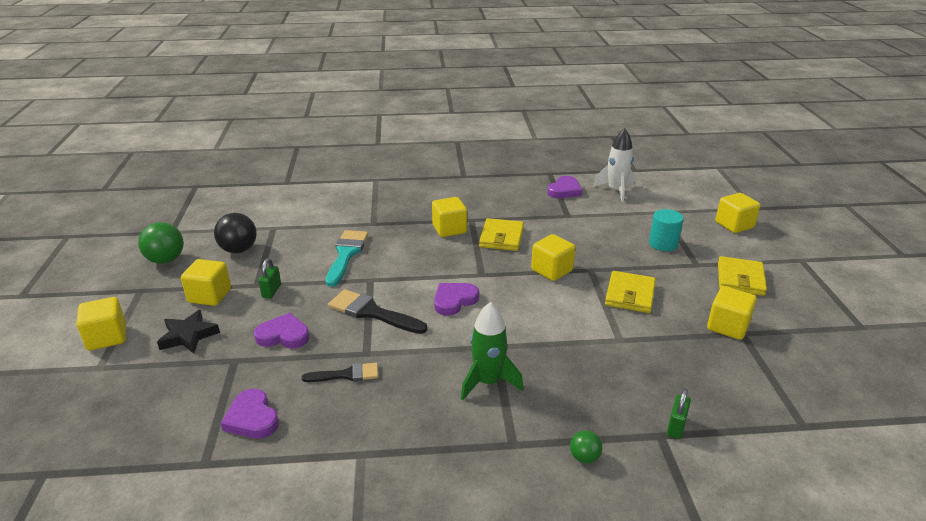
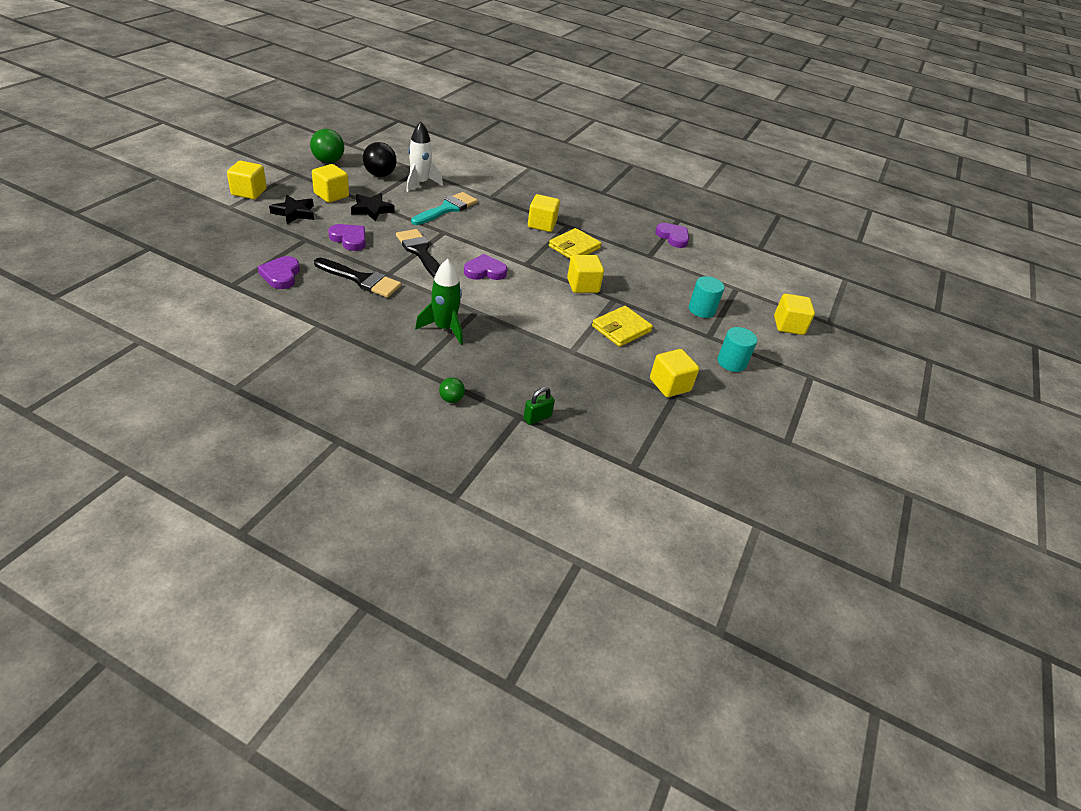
camera: 25 degrees right, 10 degrees up
green padlock [258,258,281,298] -> black star [351,193,395,221]
black brush [302,363,378,382] -> black brush [314,258,401,298], size x1.59
purple heart [547,176,582,198] -> purple heart turned 105 degrees counterclockwise [655,223,689,248]
white rocket [593,128,634,202] -> white rocket moved to [406,122,443,192]
yellow wallet [718,256,767,296] -> turquoise cylinder [717,327,757,372]

